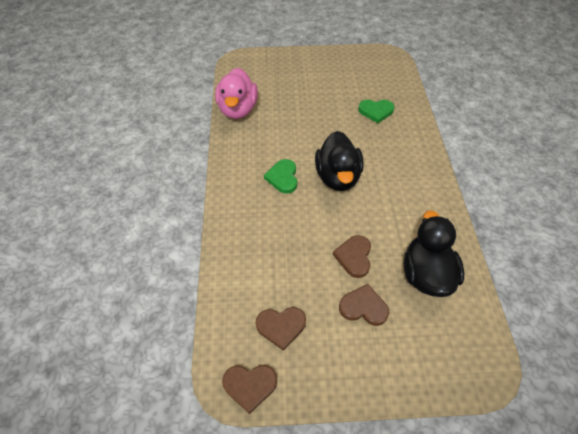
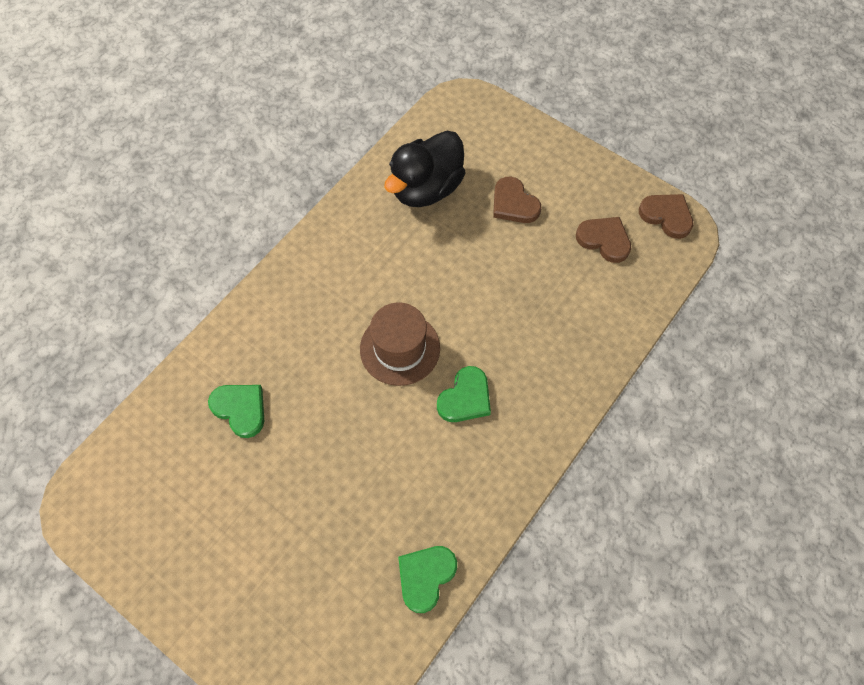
camera: 140 degrees left, 10 degrees up
pink duck [215,68,258,119] -> green heart [398,546,457,613]
black duck [315,131,364,191] -> brown hat [360,302,440,386]
brown heart [333,235,371,278] -> none

